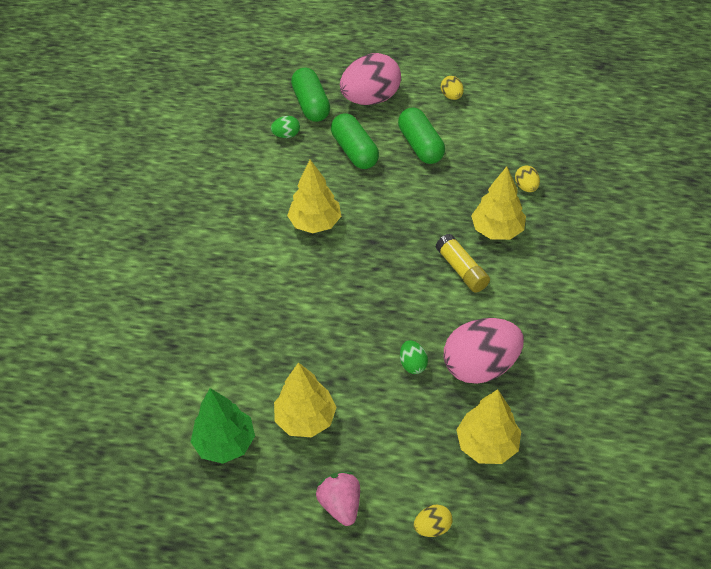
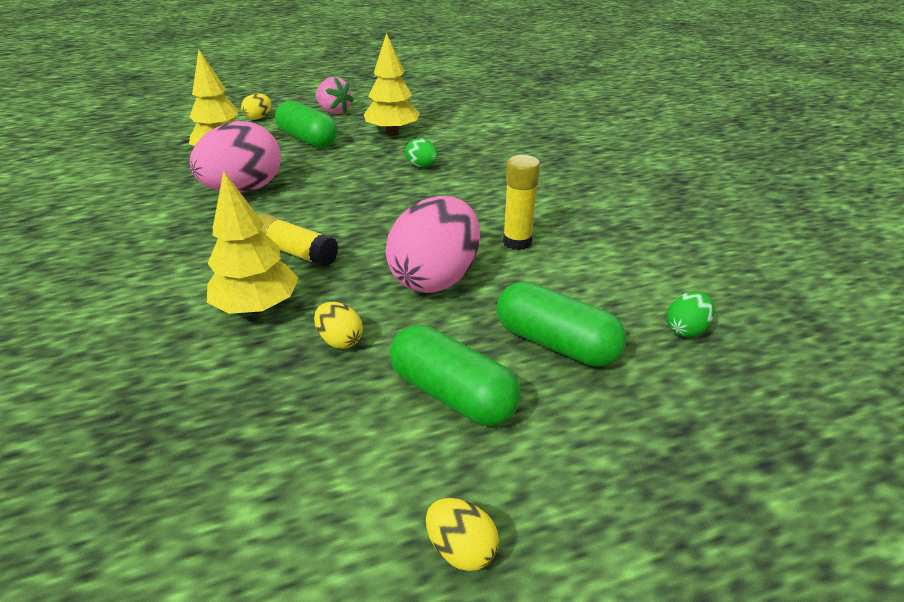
camera: 150 degrees right, 15 degrees down
green tree [191,388,255,464] -> none
yellow tree [287,160,341,233] -> yellow glue stick [503,155,540,250]
green capsule [291,67,330,122] -> green capsule moved to [275,101,338,148]
pink egg [340,53,401,105] -> pink egg moved to [386,196,480,293]
green egg [400,340,428,374] -> green egg moved to [405,138,438,167]
yellow egg [515,165,540,192] -> yellow egg moved to [314,302,363,349]

